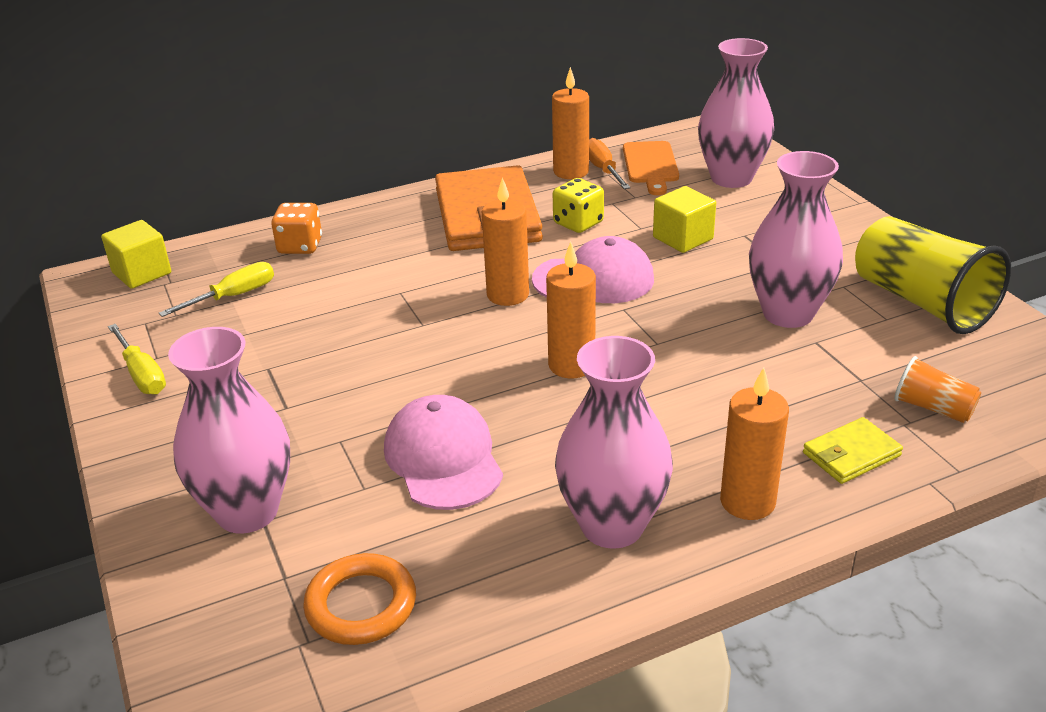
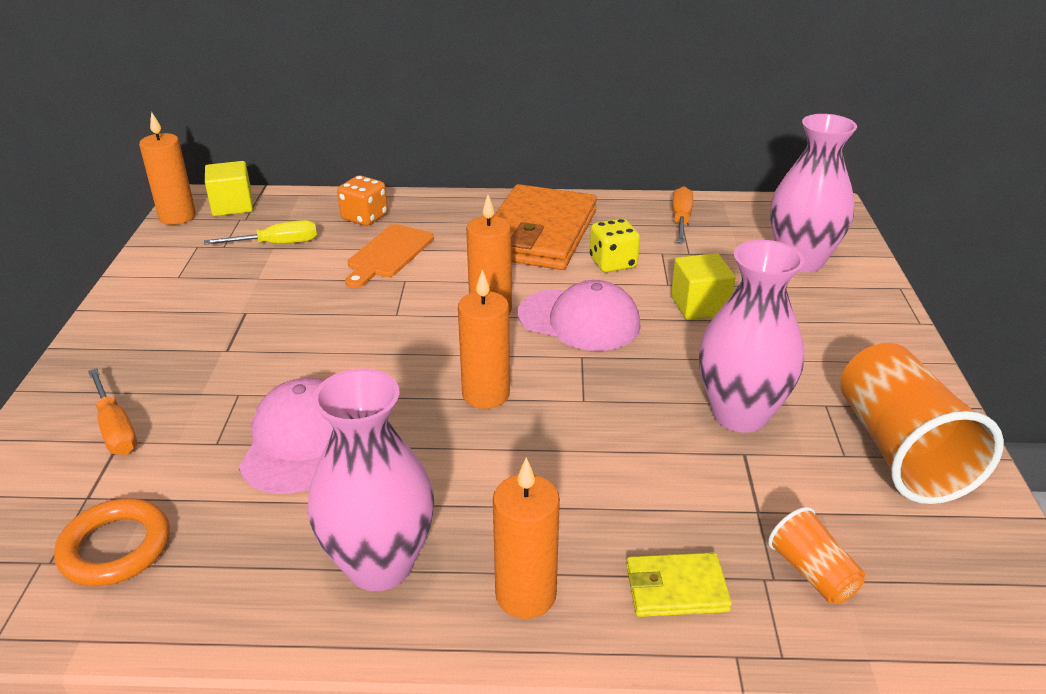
camera: 25 degrees right, 0 degrees up
yellow screwdriver [108,324,166,395] -> none
pink vase [168,327,290,534] -> orange screwdriver [88,368,137,455]
orange candle [552,67,589,179] -> orange candle moved to [139,111,196,225]
orange cutting board [623,141,679,195] -> orange cutting board moved to [345,224,434,288]
yellow cup [855,216,1011,334] -> orange cup [840,343,1004,504]

